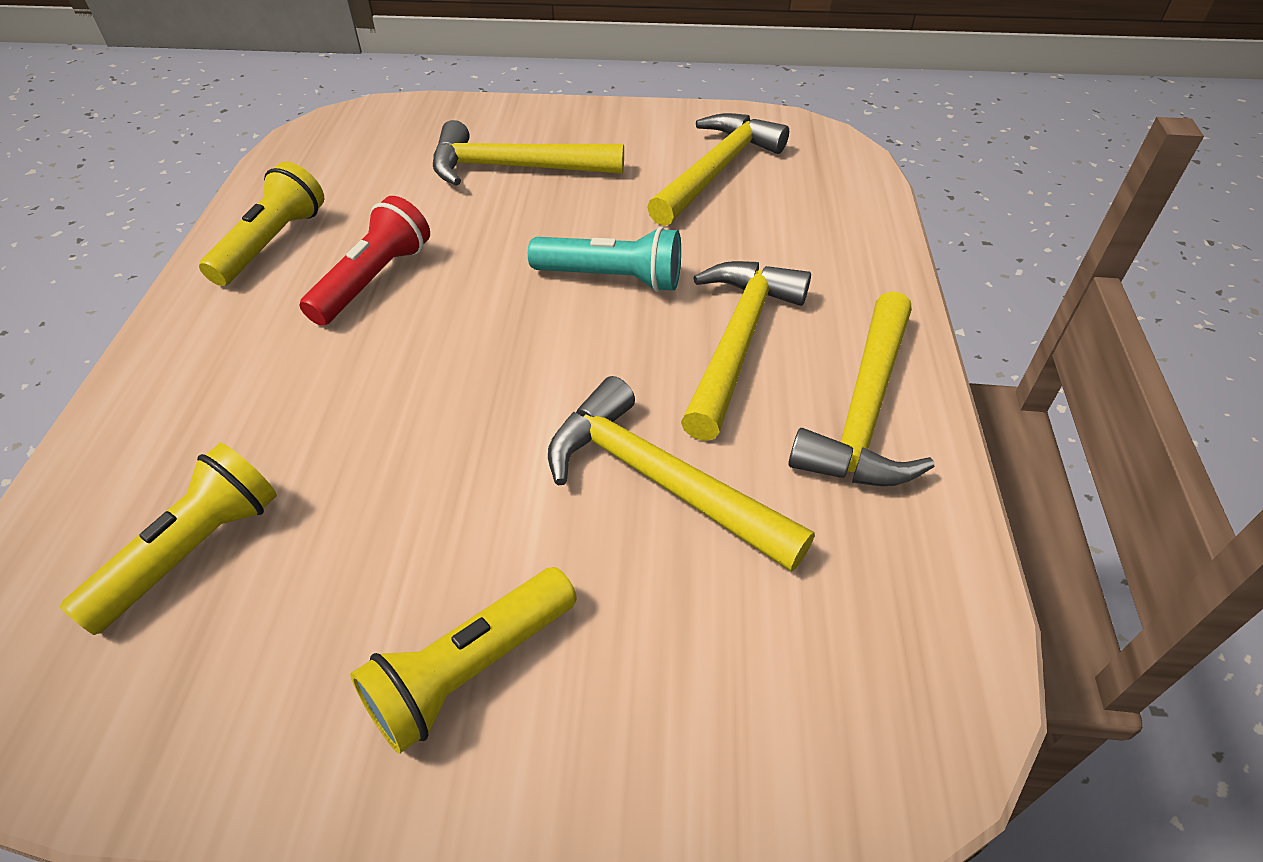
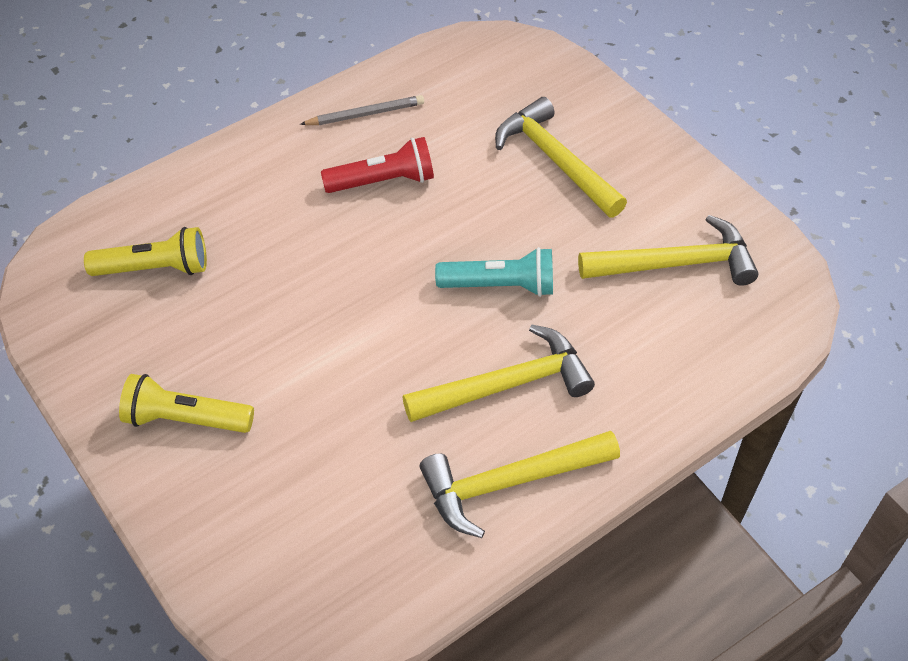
camera: 50 degrees right, 5 degrees up
yellow flashlight [199,162,324,286] -> grey pencil [300,95,424,125]
turquoise flashlight [528,227,681,292] -> turquoise flashlight turned 60 degrees counterclockwise [435,247,553,297]
yellow hammer [548,376,815,572] -> none

